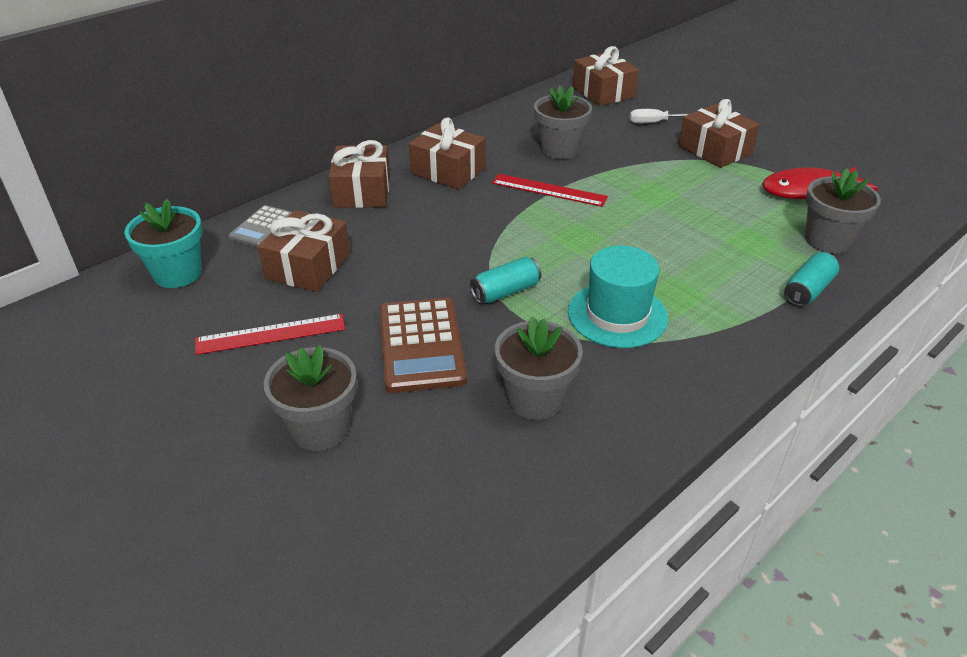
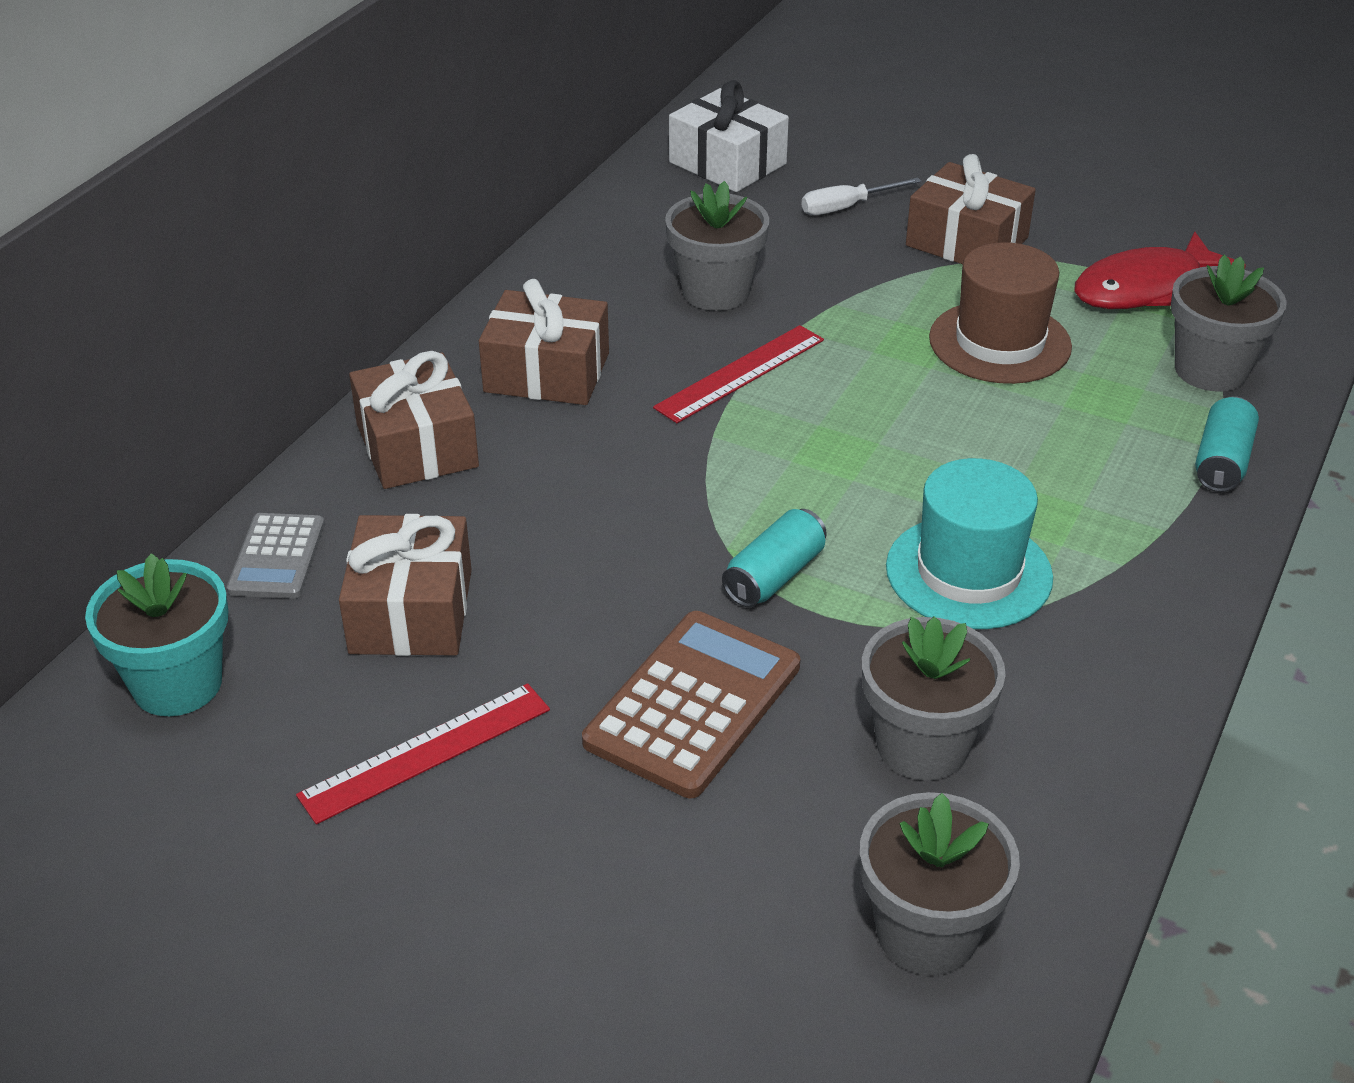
camera: 20 degrees left, 0 degrees up
grey flower pot [264,345,357,451] -> grey flower pot moved to [860,792,1020,975]
brown calculator [379,298,467,393] -> brown calculator turned 120 degrees counterclockwise [582,611,800,798]
red ruler [492,174,608,207] -> red ruler turned 45 degrees counterclockwise [653,325,824,423]
brown gift [573,46,639,106] -> white gift [669,80,789,192]
none -> brown hat [929,242,1072,384]

